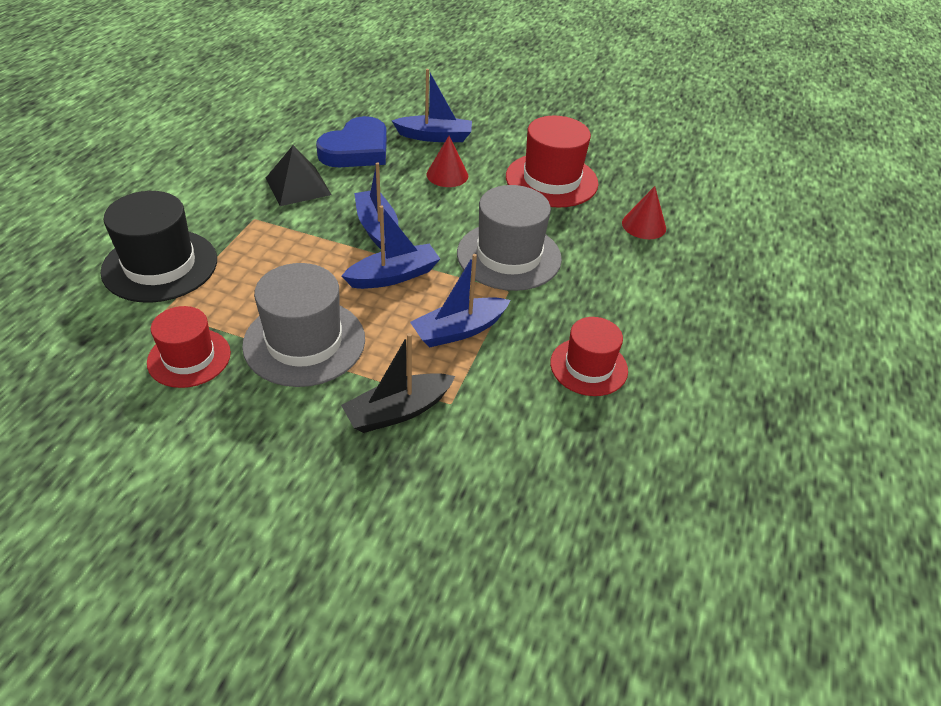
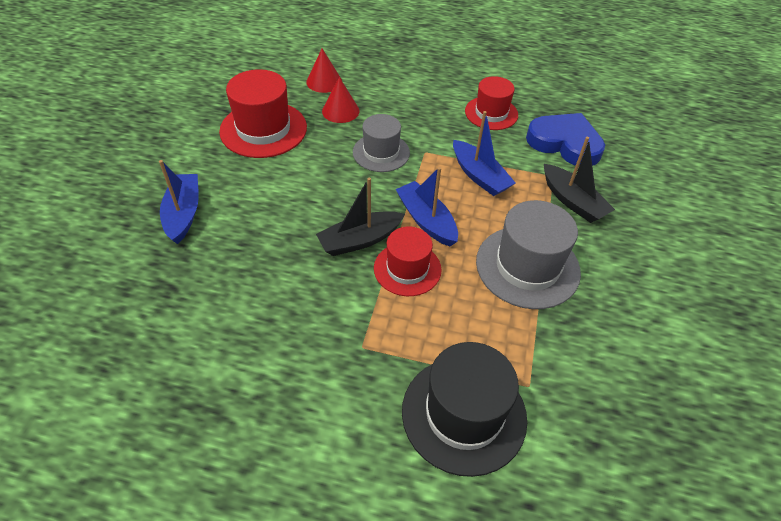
camera: 95 degrees left, 5 degrees up
red hat [147,306,231,388] -> red hat moved to [374,227,442,296]
black pyramid [266,145,332,206] -> none
blue heart [316,116,387,167] -> blue heart moved to [526,113,605,166]
blue boat [354,162,398,251] -> black boat [316,178,405,256]
red cone [427,136,468,187] -> red cone moved to [322,77,360,123]
grey hat [457,185,562,291] -> grey hat [353,114,410,172], size x0.65

